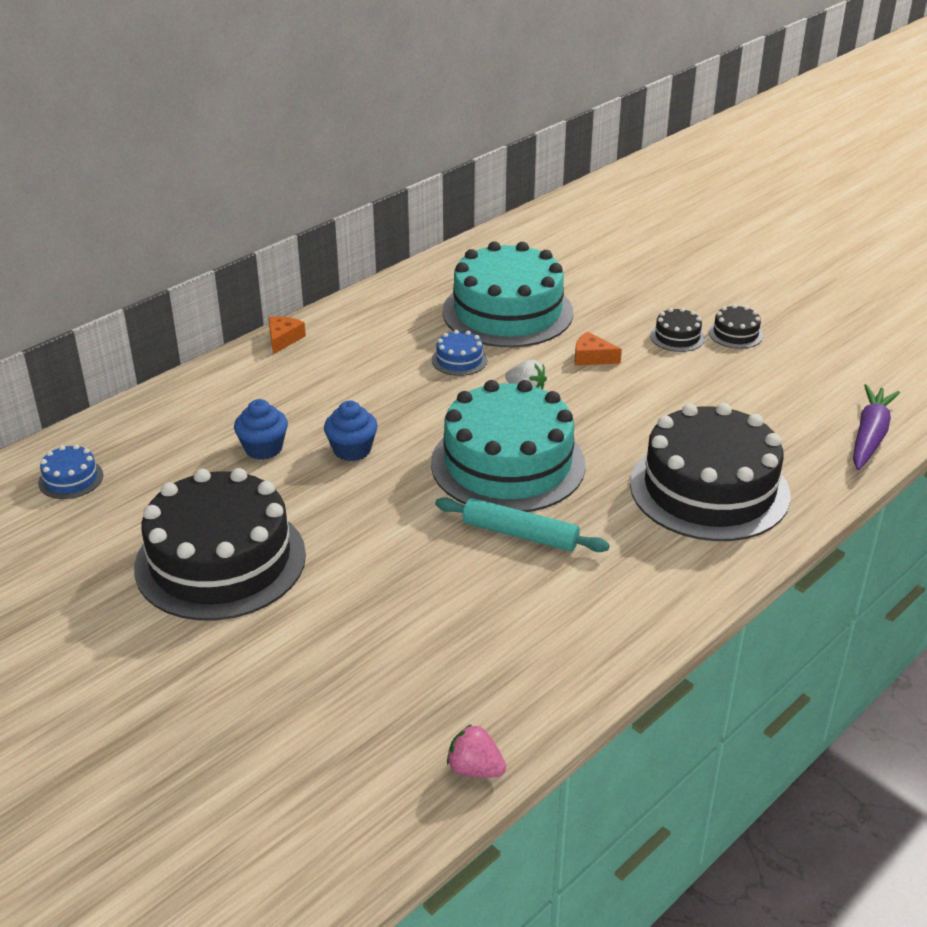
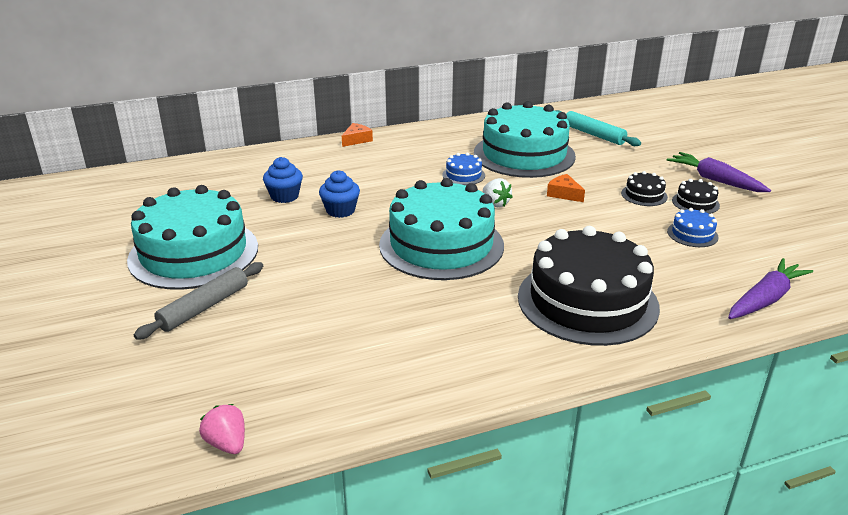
camera: 25 degrees right, 5 degrees down
blue cake [38,444,103,499] -> blue cake moved to [667,208,718,247]
black cake [134,468,306,620] -> turquoise cake [127,185,258,290]
turquoise rolling pin [435,497,609,552] -> turquoise rolling pin moved to [556,110,641,146]
none -> grey rolling pin [134,262,263,340]
none -> purple carrot [667,152,771,192]

